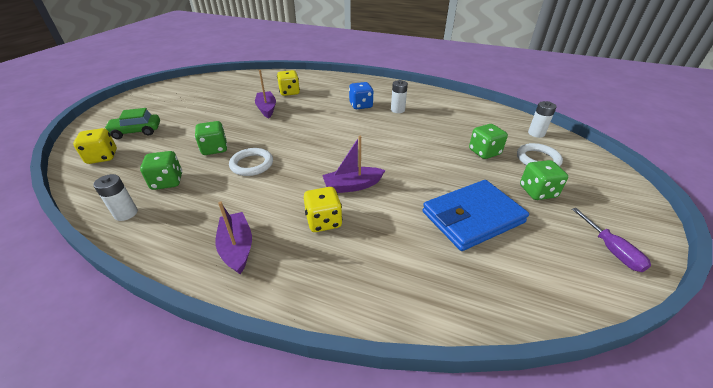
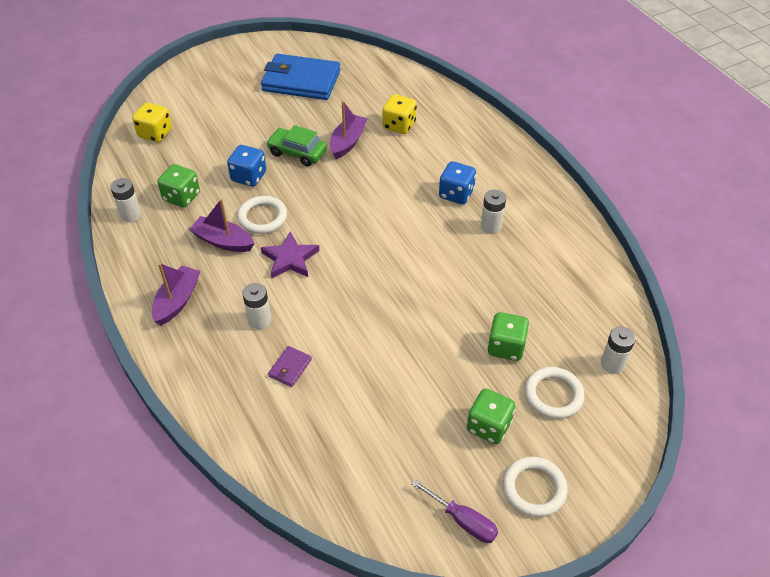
camera: 40 degrees right, 10 degrees up
green car [105,108,160,139] -> green car moved to [266,125,327,166]
green dice [195,121,227,155] -> blue dice [227,145,266,187]
yellow dice [304,187,342,232] -> white battery [242,283,271,329]
purple boat [322,136,385,193] -> purple boat moved to [189,199,254,252]
blue wallet [423,180,529,251] -> blue wallet moved to [261,54,340,100]
purple screwdriver [572,208,651,272] -> purple screwdriver turned 75 degrees counterclockwise [411,479,498,543]
none -> purple star [261,231,319,278]
none -> purple wallet [268,346,312,387]
none -> white ring [503,457,568,517]

